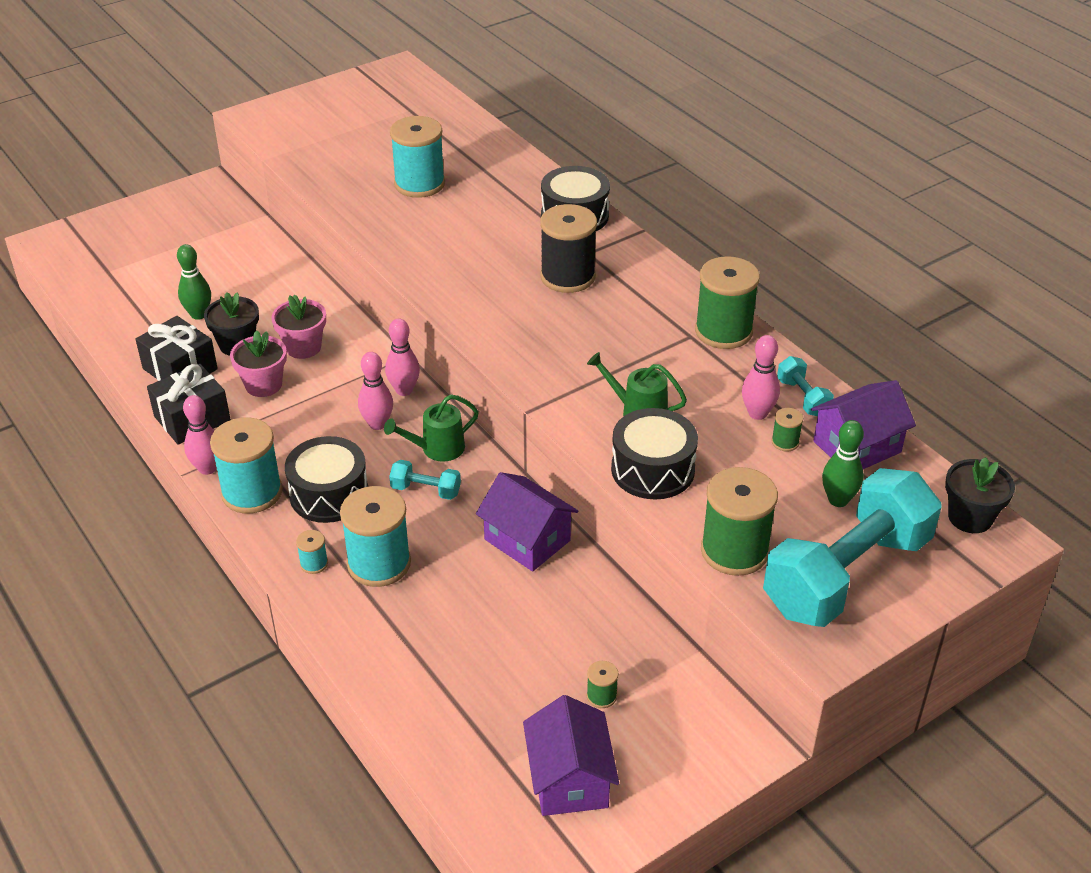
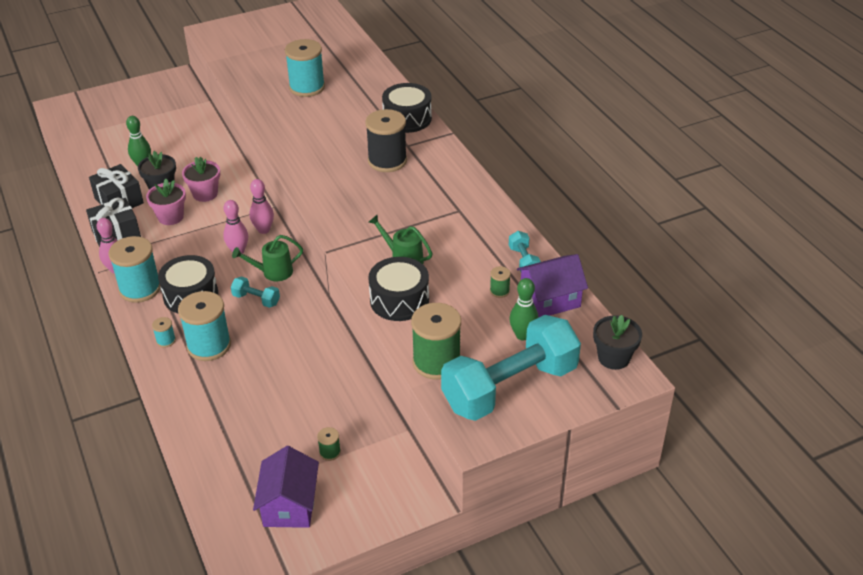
camera: 10 degrees right, 0 degrees up
purple house [476,472,578,572] -> none
green spool [695,256,760,349] -> none
pink bowling pin [742,335,780,420] -> none

